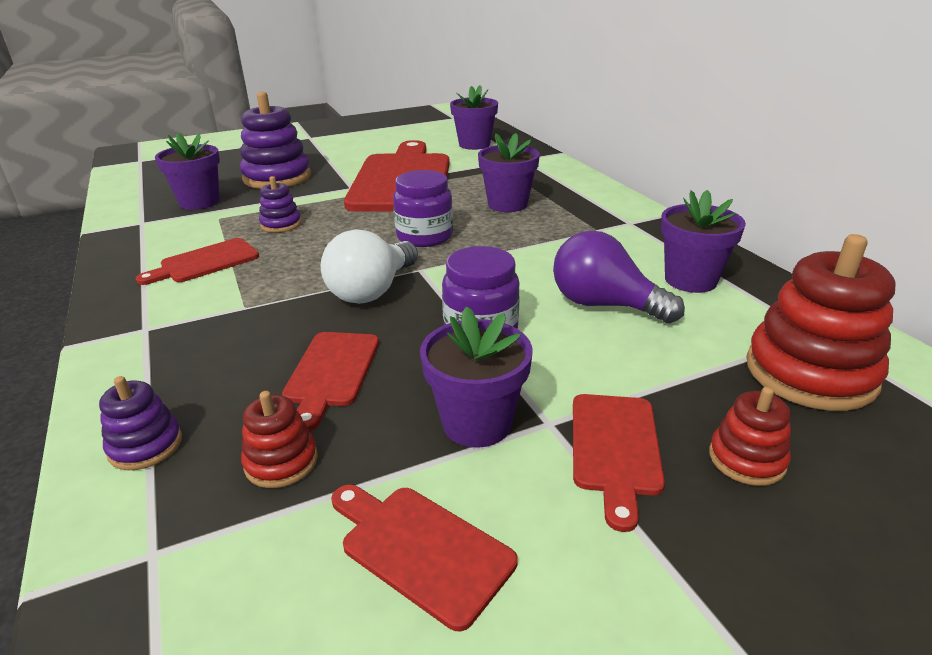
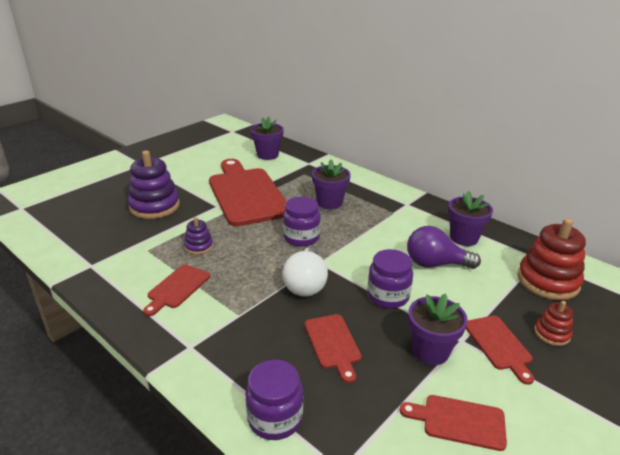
camera: 25 degrees left, 0 degrees up
purple stacking toy [99,376,182,470] -> purple jar [245,360,303,440]
purple flower pot [155,133,220,210] -> none
red stacking toy [241,391,318,488] -> none

